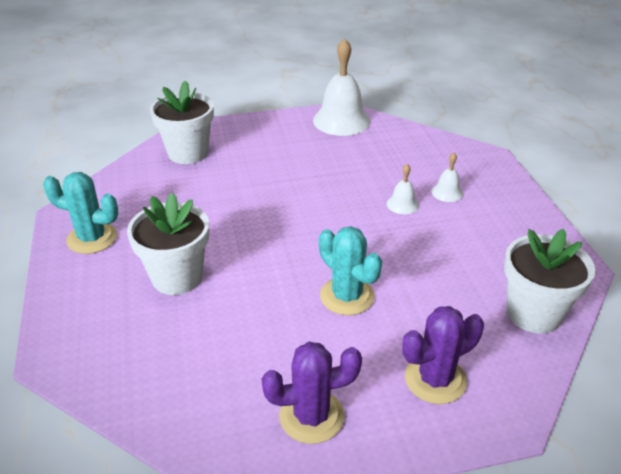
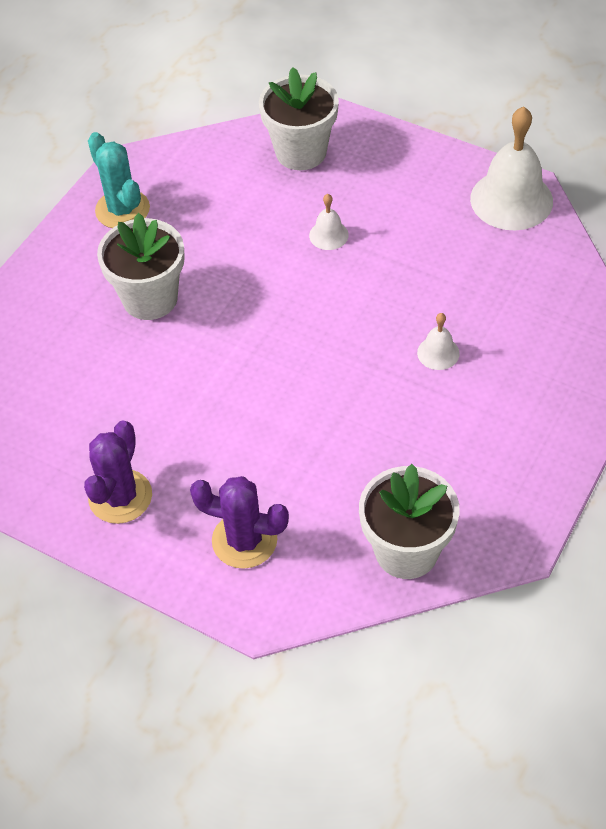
camera: 45 degrees right, 15 degrees up
purple cactus [262,342,362,444] -> purple cactus turned 75 degrees clockwise [84,420,152,524]
turquoise cactus [319,226,382,315] -> none
white bell [431,153,464,202] -> white bell moved to [309,194,349,250]

